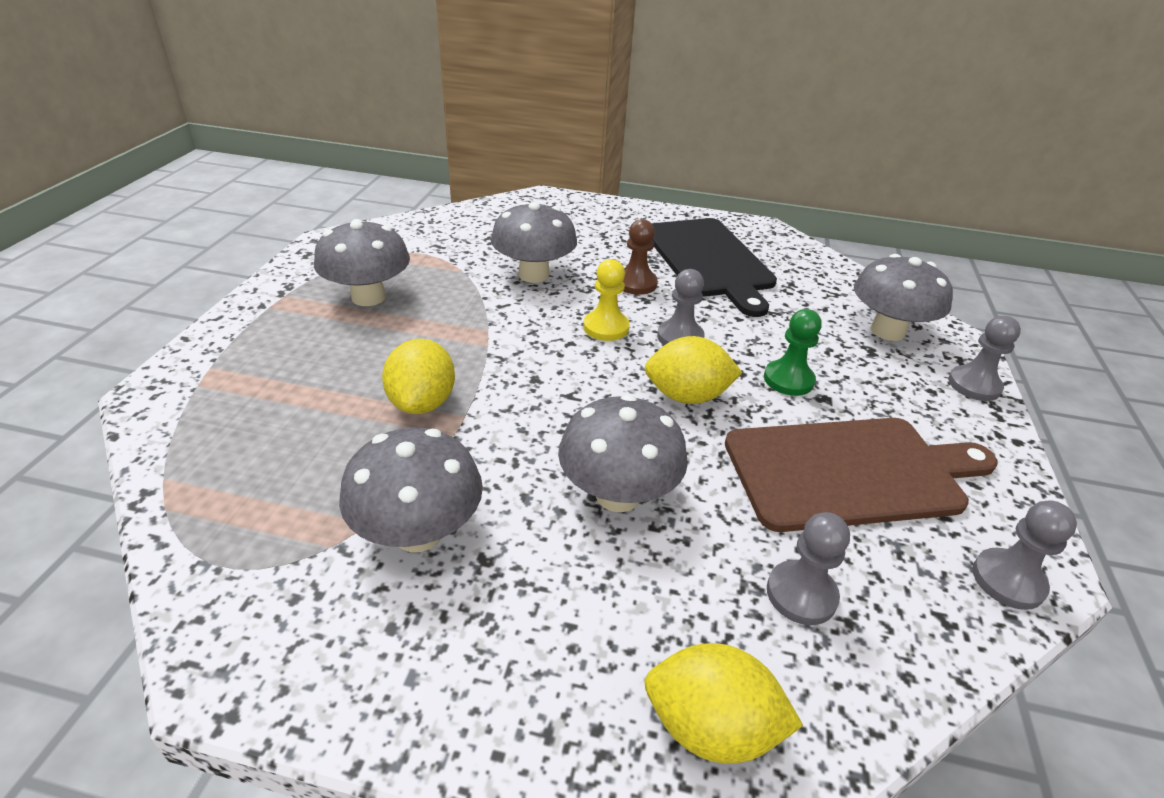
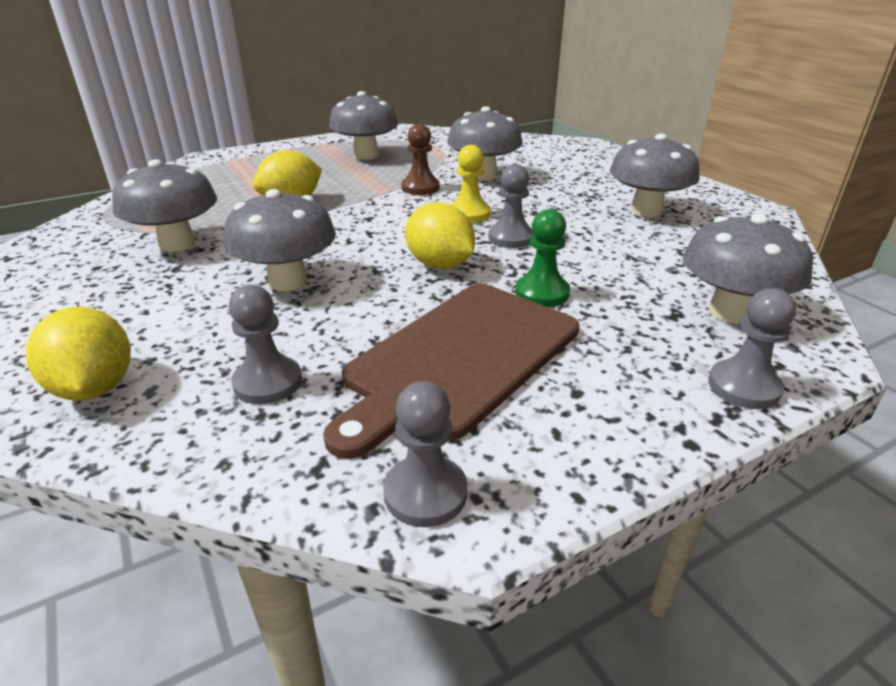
camera: 50 degrees right, 5 degrees down
brown pawn [623,219,658,295] -> brown pawn moved to [402,124,440,195]
black cutting board [652,218,777,317] -> grey mushroom [610,133,700,217]
brown cutting board [725,418,997,532] -> brown cutting board turned 90 degrees clockwise [323,284,579,459]

